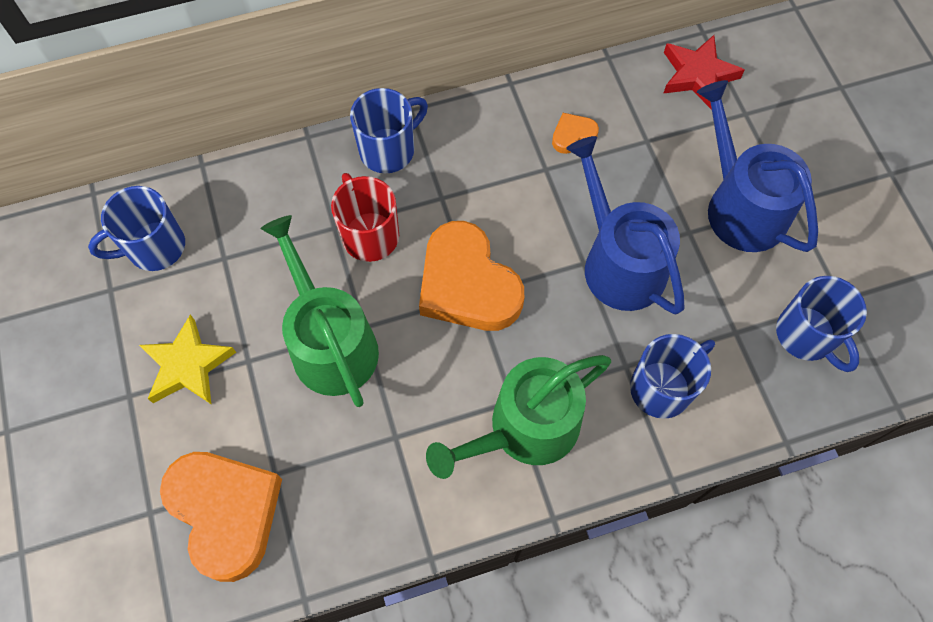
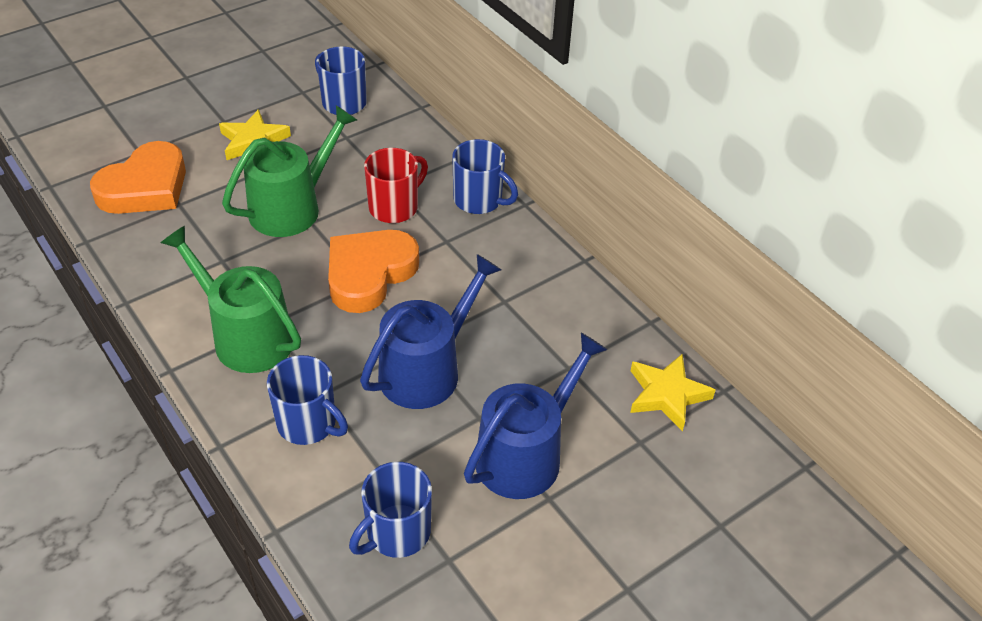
camera: 70 degrees right, 20 degrees down
orange heart [552,113,599,154] -> none
red star [663,35,745,110] -> yellow star [630,354,715,431]

